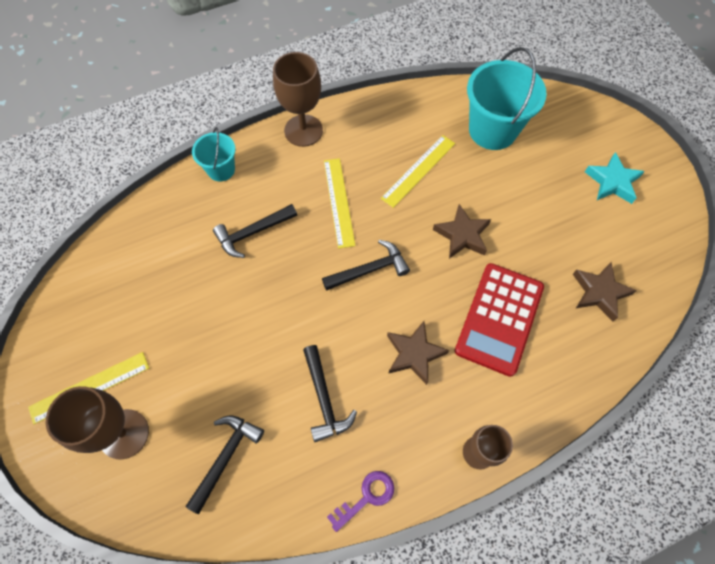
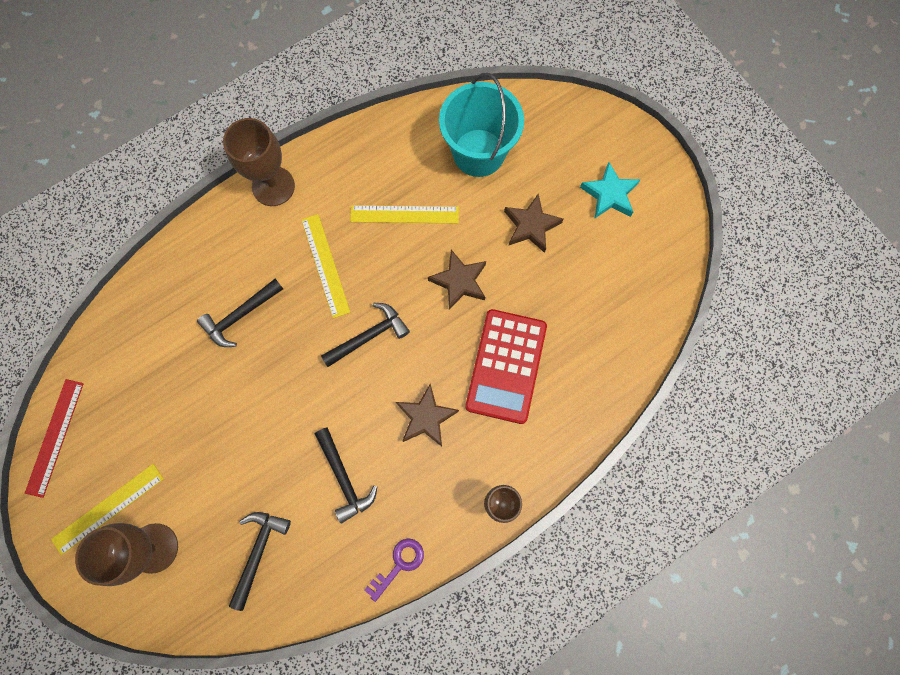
camera: 10 degrees left, 10 degrees up
turquoise bucket [192,127,236,181] -> none
yellow ruler [381,135,455,208] -> yellow ruler turned 60 degrees clockwise [350,205,459,223]
brown star [573,262,637,322] -> brown star moved to [504,194,563,253]
none -> red ruler [25,379,84,498]

